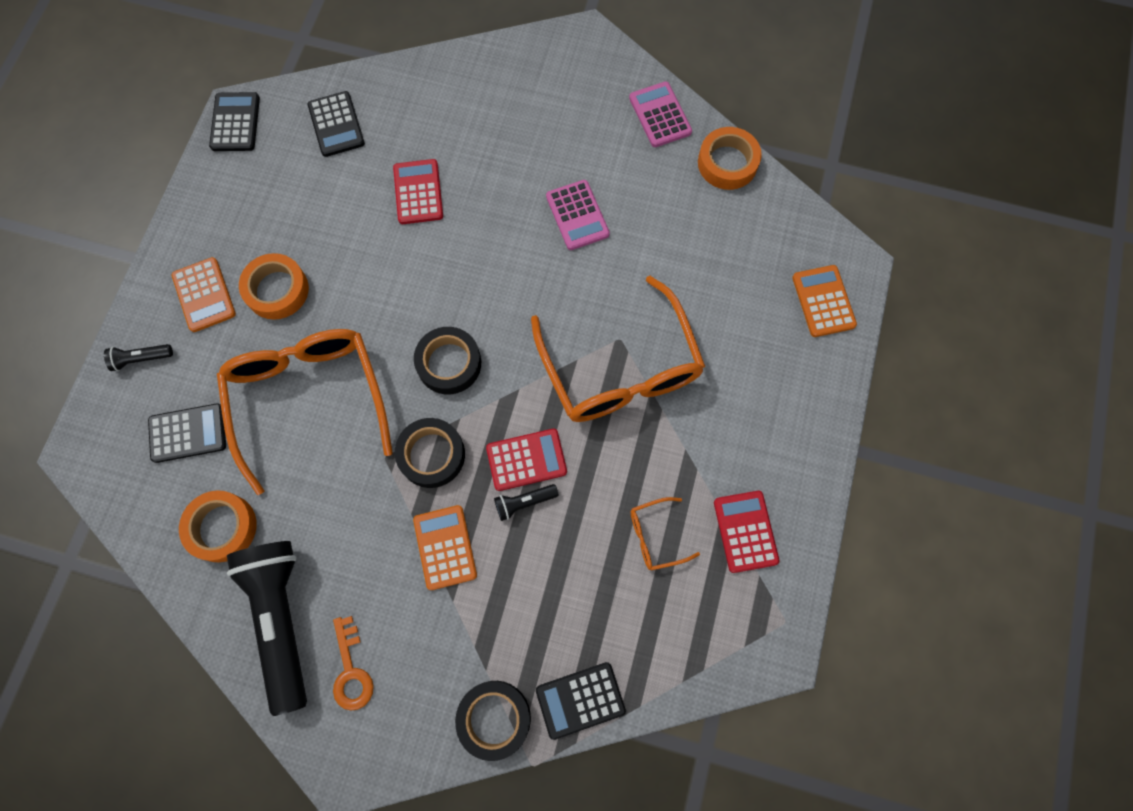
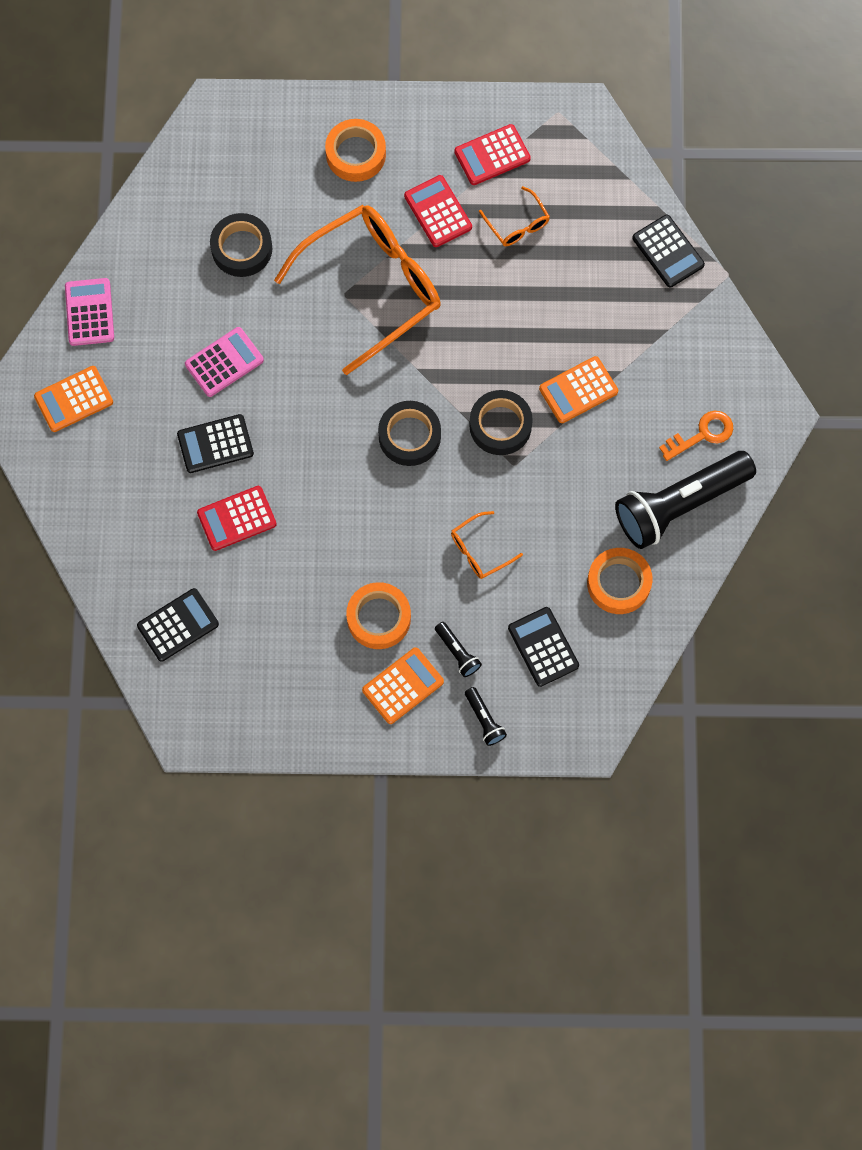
camera: 105 degrees left, 0 degrees up
black calculator [209,92,260,151] -> black calculator moved to [177,414,254,473]
orange glasses [217,329,393,495] -> orange glasses [451,511,523,579], size x0.42
black tape [455,681,531,761] -> black tape moved to [210,213,272,277]
red calculator [486,429,567,491] -> red calculator moved to [404,175,472,247]
black flashlight [494,484,559,521] -> black flashlight moved to [435,622,482,677]
pink calculator [629,81,692,147] -> pink calculator turned 120 degrees clockwise [65,278,114,346]
orange tape [698,127,762,190] -> orange tape moved to [325,119,386,182]
orange calculator [792,265,857,337] -> orange calculator moved to [34,366,113,432]

